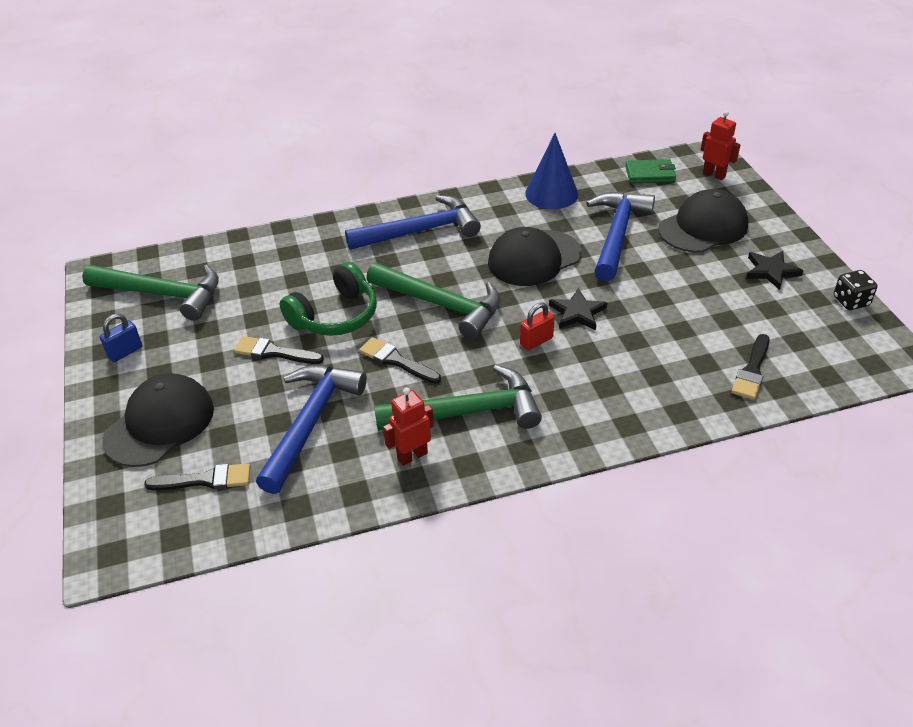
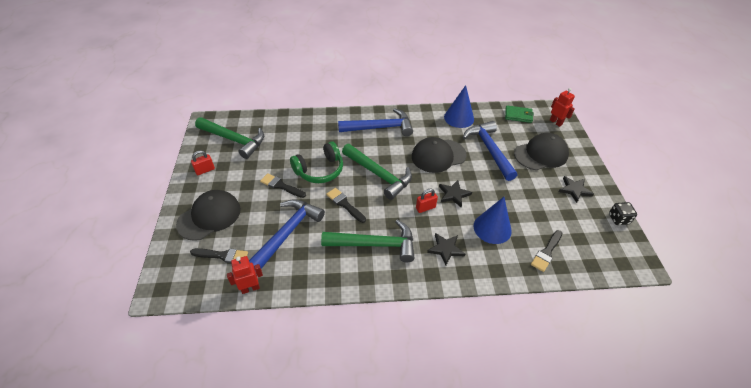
camera: 10 degrees right, 5 degrees up
blue padlock [100,314,142,362] -> red padlock [191,151,215,175]
red robot [383,388,434,466] -> red robot moved to [227,256,263,294]
blue hammer [586,192,655,281] -> blue hammer turned 45 degrees counterclockwise [463,121,517,181]
none -> black star [427,233,465,266]
none -> blue cone [474,197,512,244]

